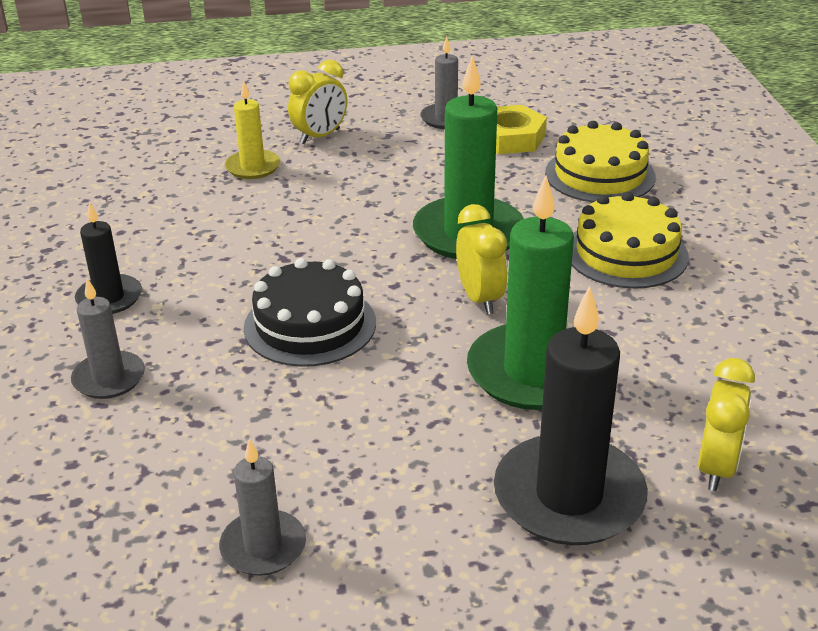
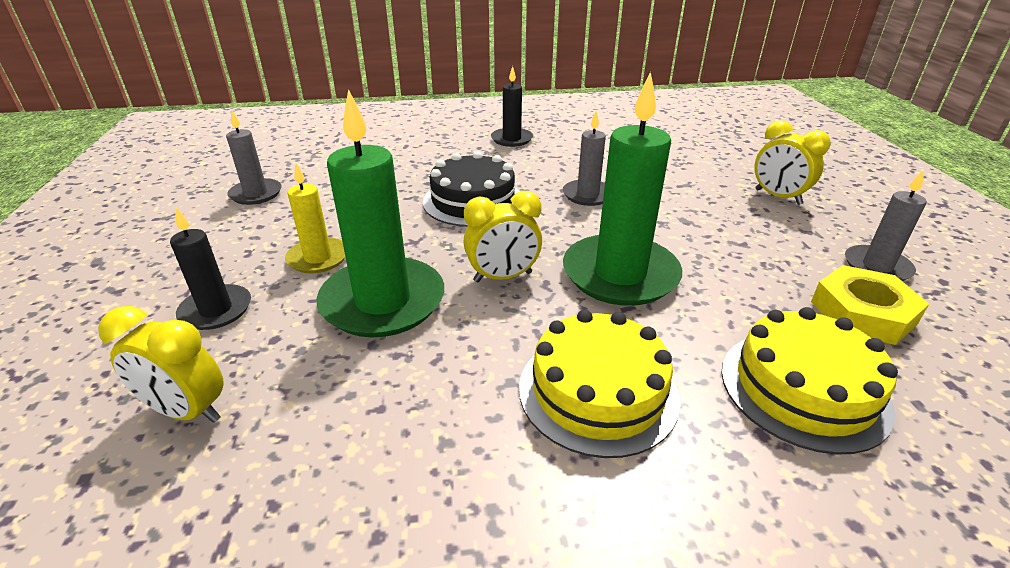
camera: 90 degrees right, 0 degrees up
grey candle [71,278,145,399] -> grey candle moved to [563,111,606,206]
yellow candle [225,81,280,179] -> yellow candle moved to [285,163,345,274]
black candle [494,286,648,545] -> black candle [170,207,251,330], size x0.55

